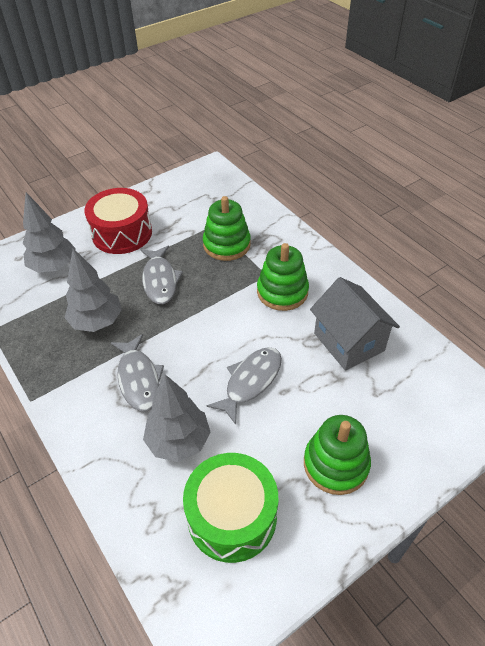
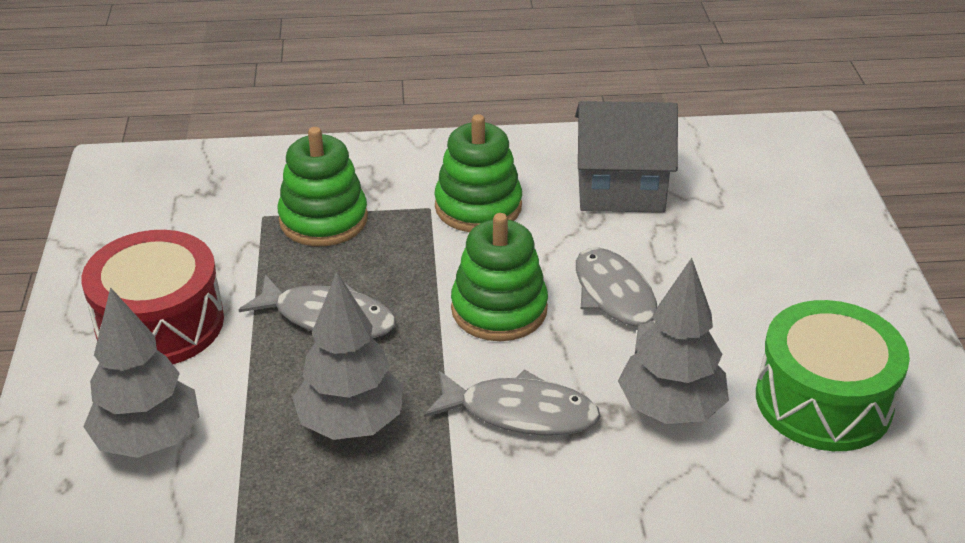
camera: 60 degrees left, 10 degrees down
green stacking toy [304,415,371,495] -> green stacking toy moved to [451,213,548,341]

